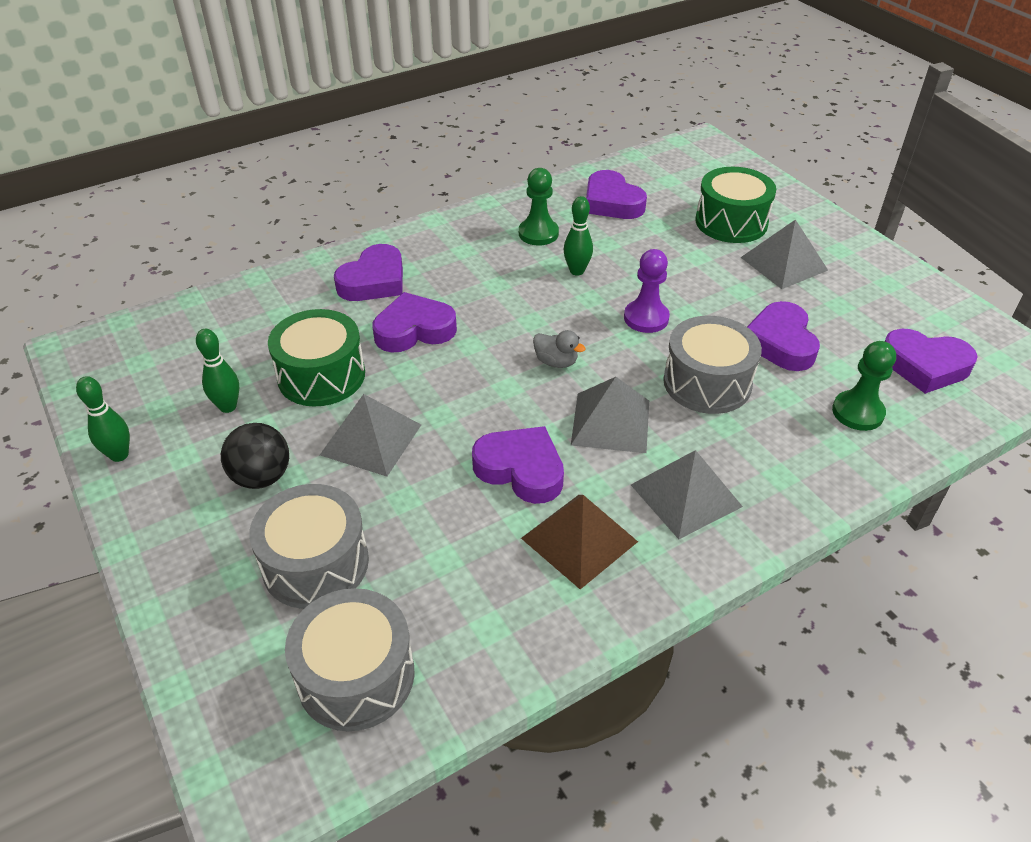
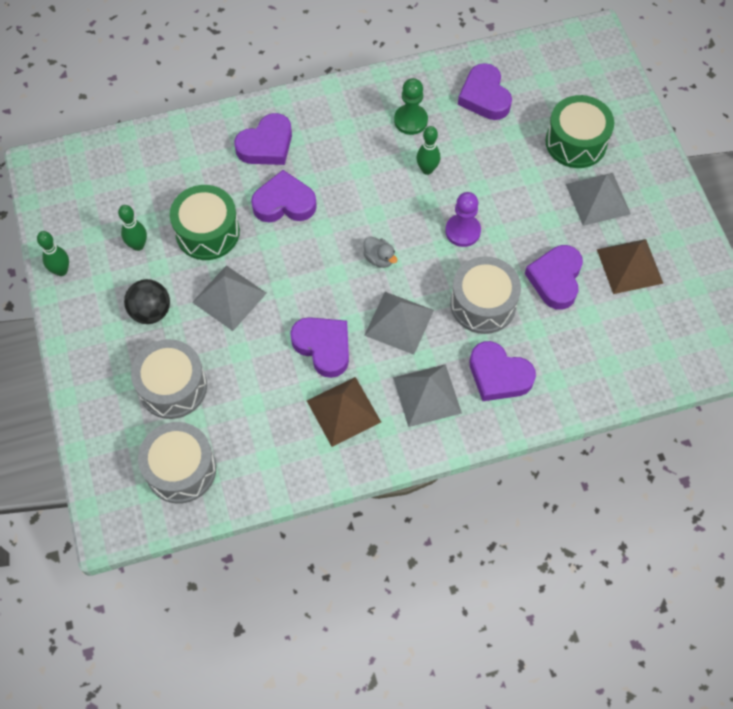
camera: 15 degrees right, 20 degrees up
green pawn [832,341,896,431] -> none
purple heart [885,329,978,394] -> purple heart moved to [470,341,536,401]
none -> brown pyramid [597,239,663,294]

